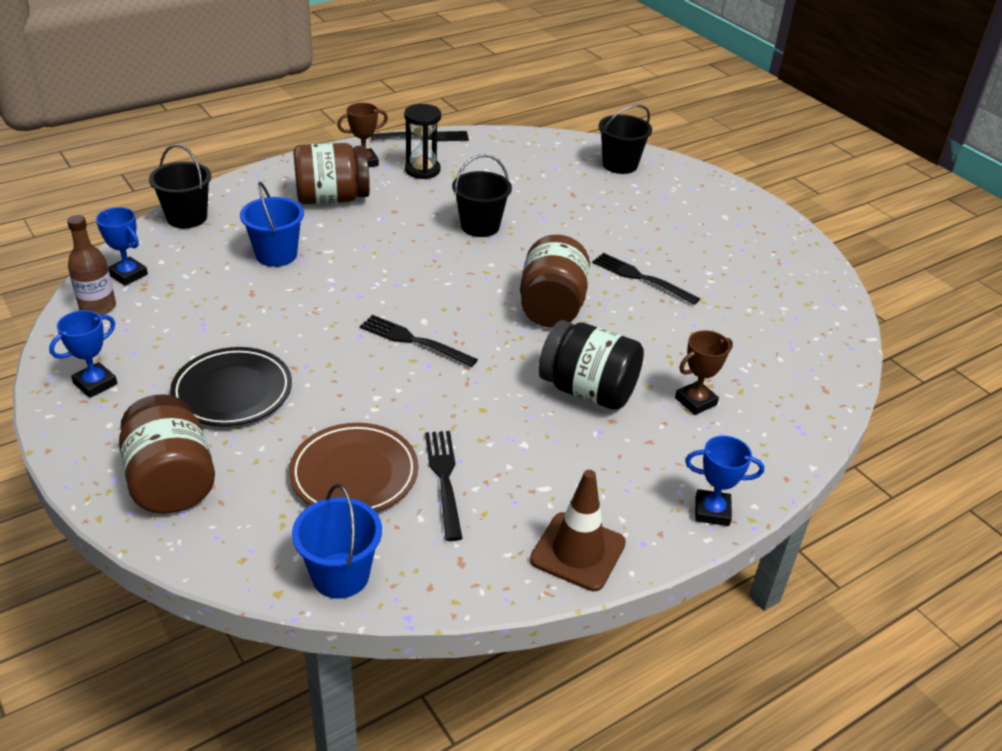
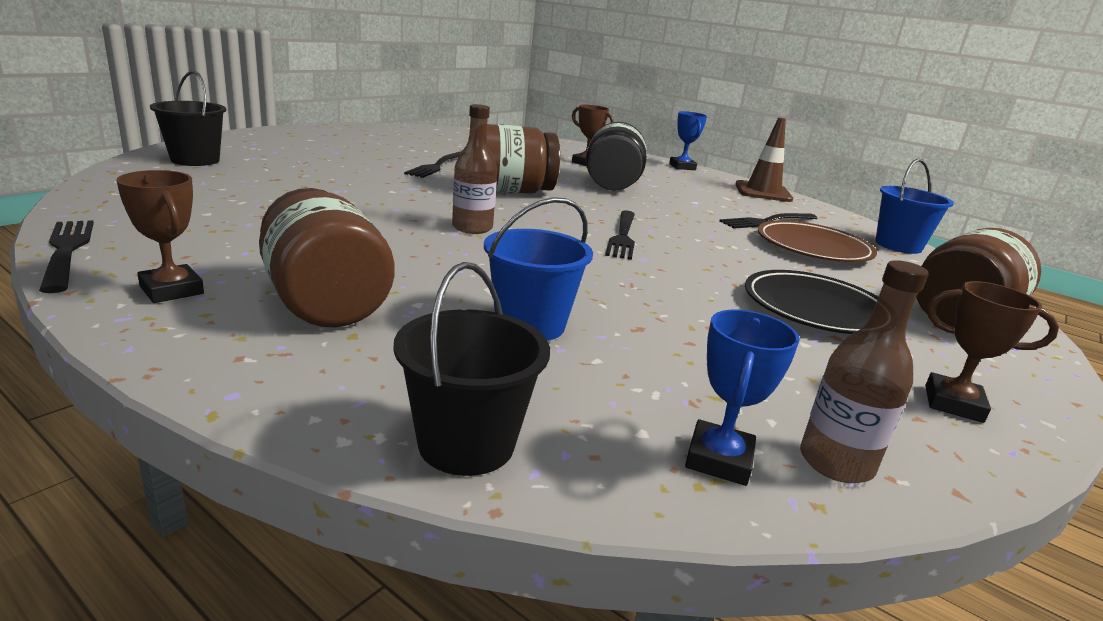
camera: 110 degrees left, 15 degrees down
blue trophy [49,310,117,398] -> brown trophy [925,281,1059,423]
black hourglass [404,104,441,179] -> none
black bucket [453,154,512,237] -> none
none -> brown bottle [452,104,497,234]

